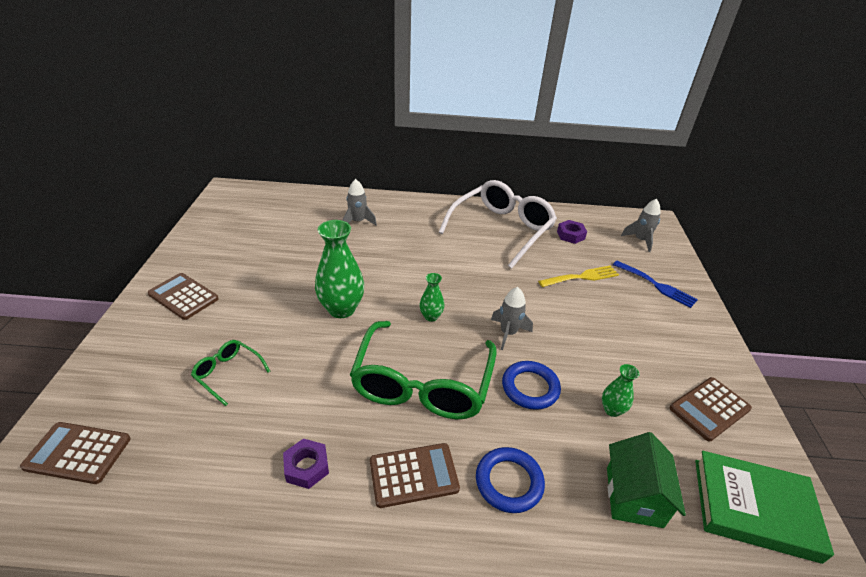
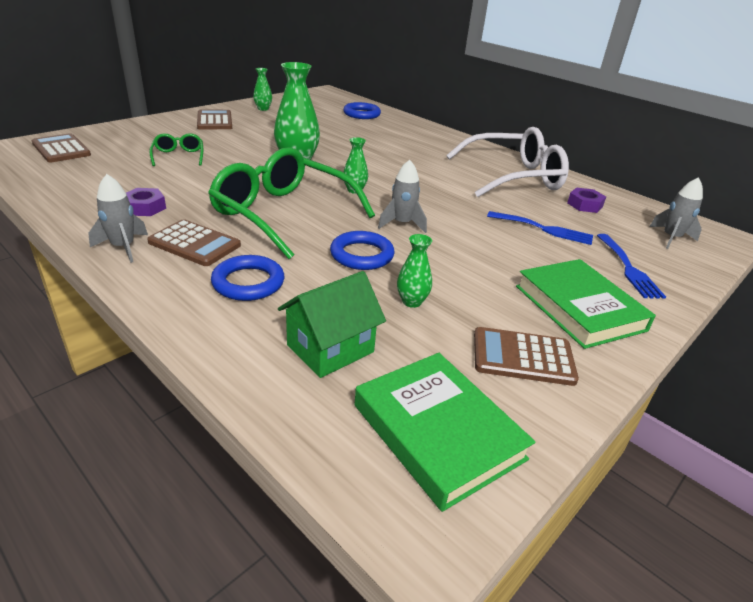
camera: 40 degrees right, 5 degrees down
grey rocket [342,179,377,225] -> grey rocket moved to [88,174,148,263]
green glasses [350,321,497,419] -> green glasses turned 75 degrees clockwise [208,147,375,259]
yellow fork [538,265,619,287] -> blue fork [487,211,593,245]
none -> green vase [253,68,272,111]
none -> blue ring [343,102,381,119]
none -> green book [516,259,656,349]

